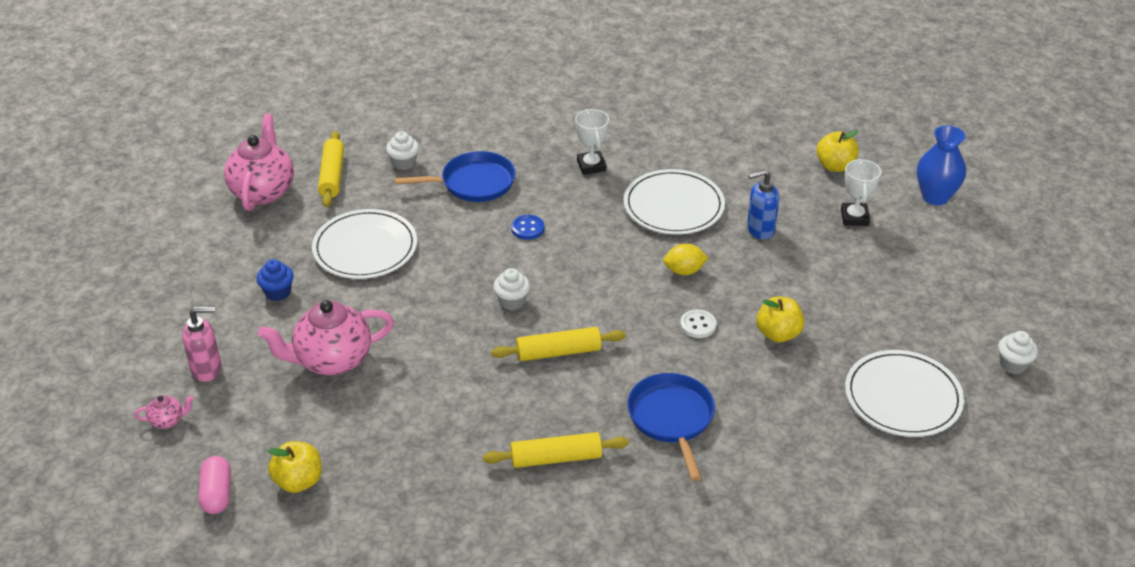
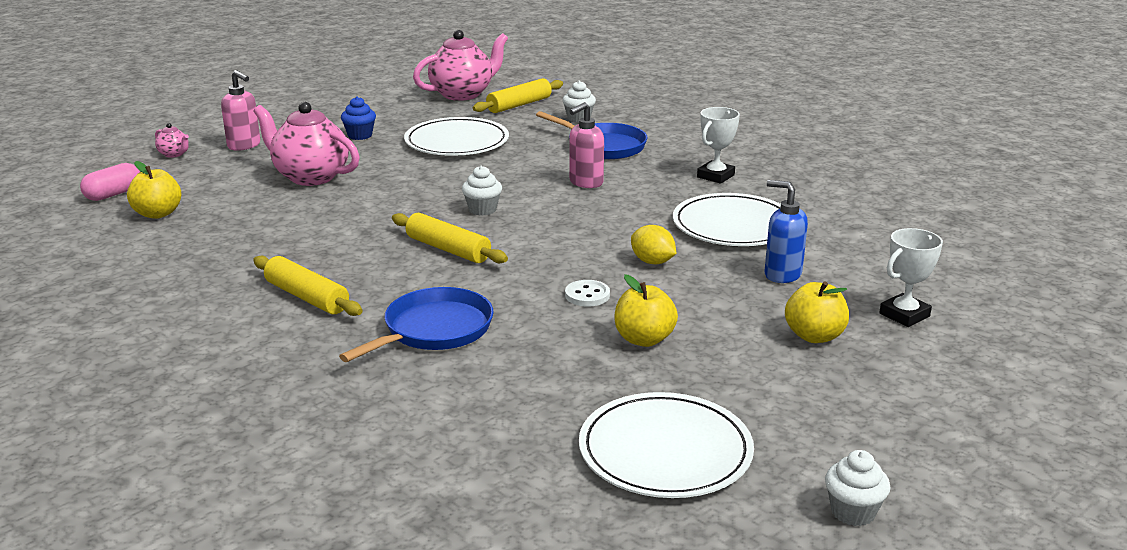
camera: 50 degrees right, 15 degrees down
blue button [511,215,545,240] -> pink soap dispenser [569,102,604,188]
yellow apple [817,130,859,172] -> yellow apple moved to [785,281,849,343]
blue vase [917,125,966,205] -> none

